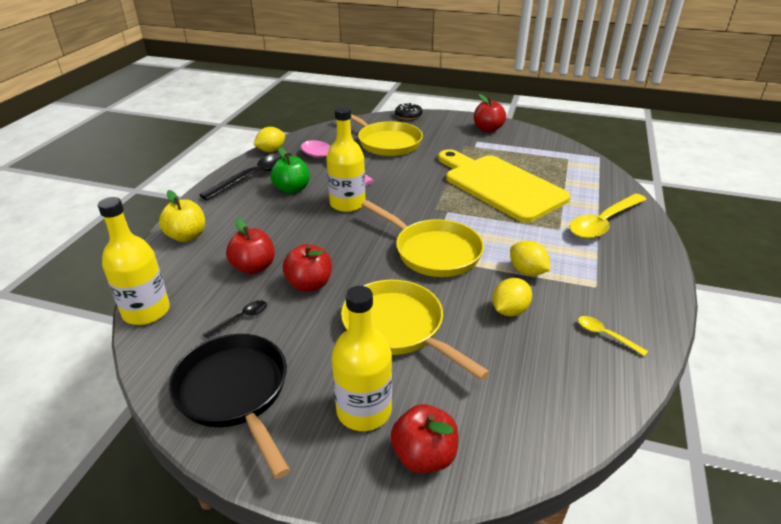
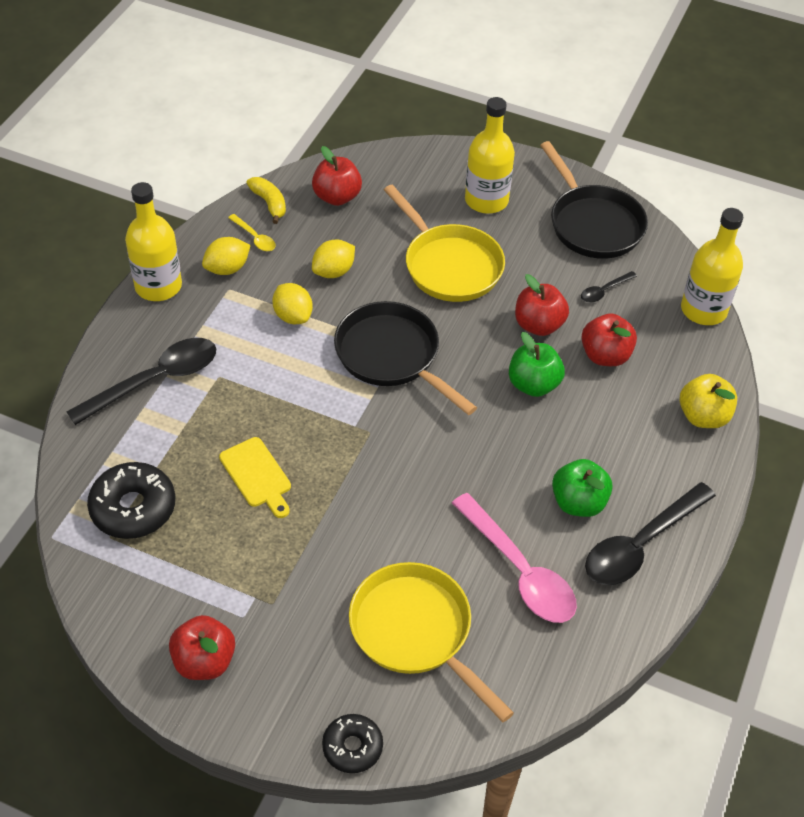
camera: 175 degrees left, 15 degrees up
yellow lemon [254,127,285,152] -> yellow lemon moved to [202,237,251,275]
yellow bottle [326,106,365,212] -> yellow bottle moved to [125,182,182,301]
yellow pan [362,200,484,277] -> black pan [334,301,477,415]
red apple [391,404,458,473] -> red apple moved to [312,146,362,206]
yellow cutting board [438,149,571,223] -> yellow cutting board [219,437,291,518], size x0.43
yellow spoon [569,193,647,239] -> black spoon [67,338,216,425]
none -> black donut [87,462,175,539]
none -> yellow banana [246,177,286,224]
none -> green apple [509,332,565,397]

